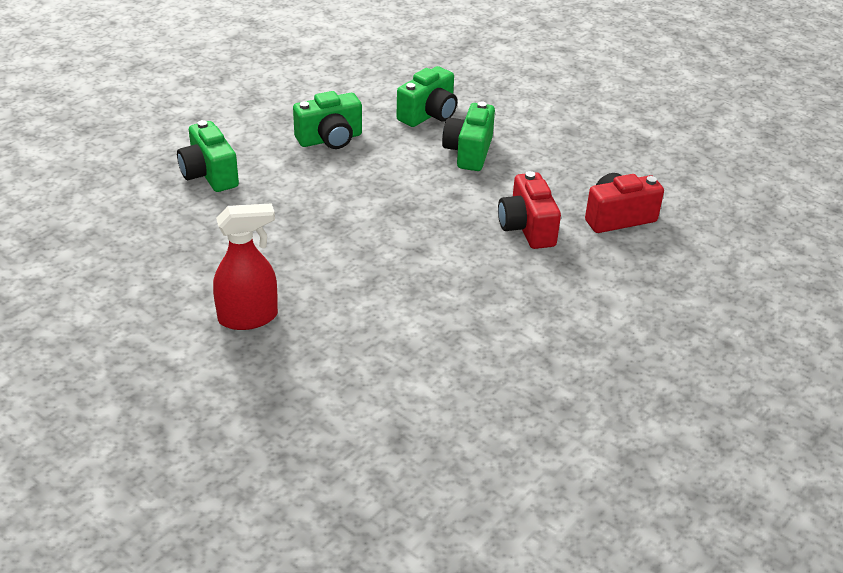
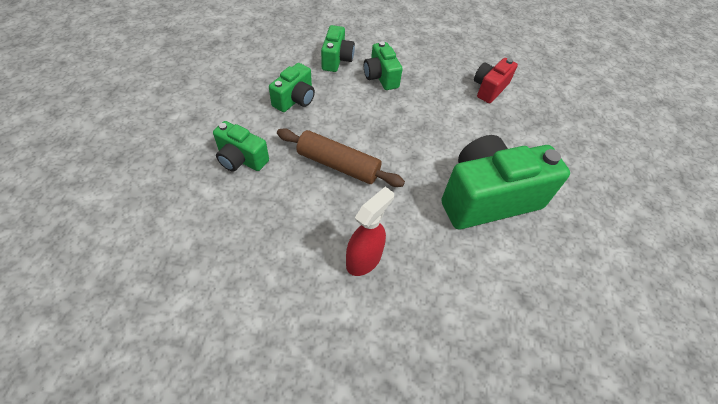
camera: 35 degrees left, 15 degrees up
red camera [498,171,561,249] -> none
none -> brown rolling pin [277,128,405,187]
none -> green camera [442,135,570,229]

